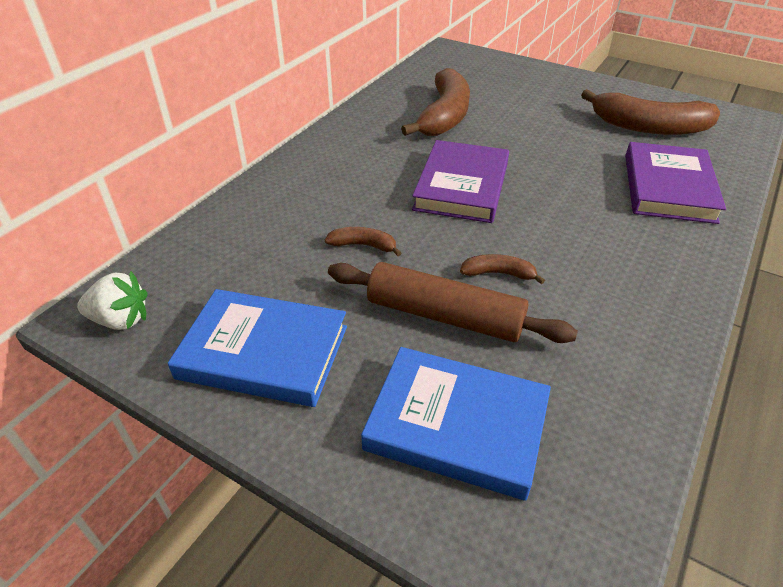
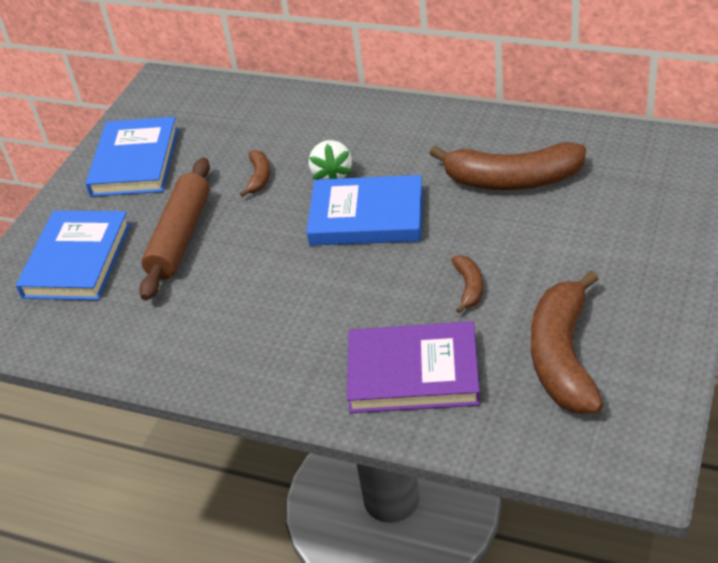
camera: 85 degrees right, 0 degrees up
white strawberry [77,271,147,330] -> white strawberry moved to [309,140,352,179]
purple book [412,140,509,223] -> blue book [306,175,423,246]
brown banana [460,254,545,284] -> brown banana moved to [451,255,483,314]

